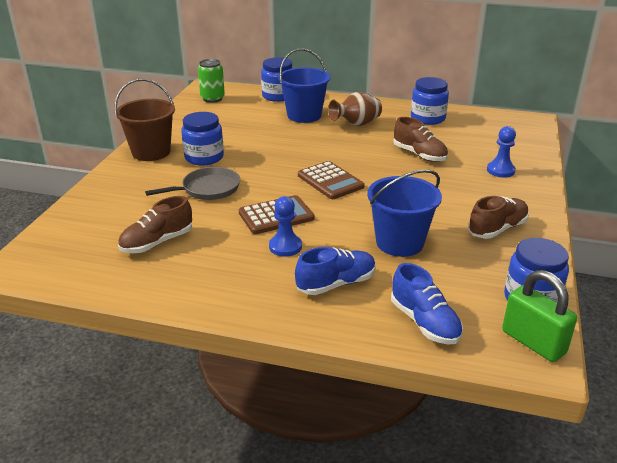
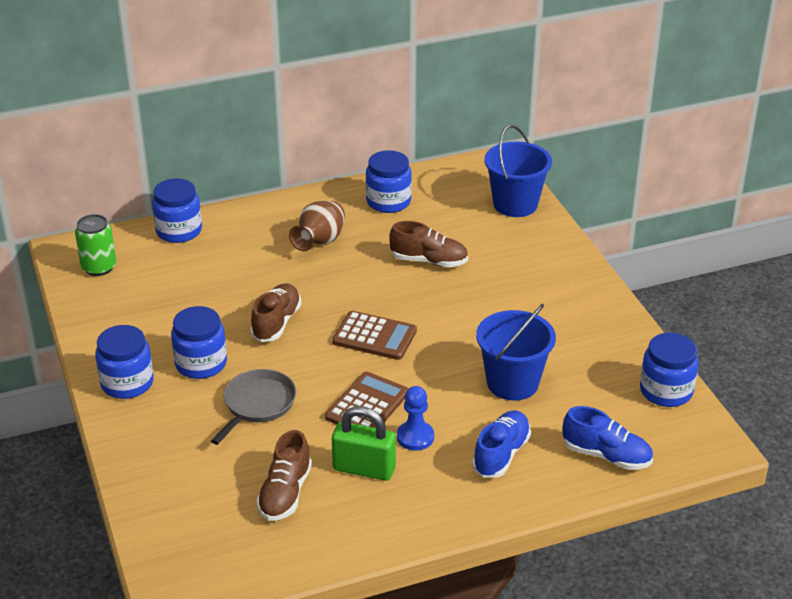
camera: 35 degrees left, 5 degrees up
brown bucket [114,79,175,161] -> blue jar [95,325,154,399]
blue bucket [278,48,330,123] -> blue bucket moved to [484,125,552,217]
brown shoe [468,196,529,239] -> brown shoe moved to [250,284,301,342]
blue pawn [487,126,516,178] -> none
green padlock [502,270,577,362] -> green padlock moved to [332,406,396,481]

